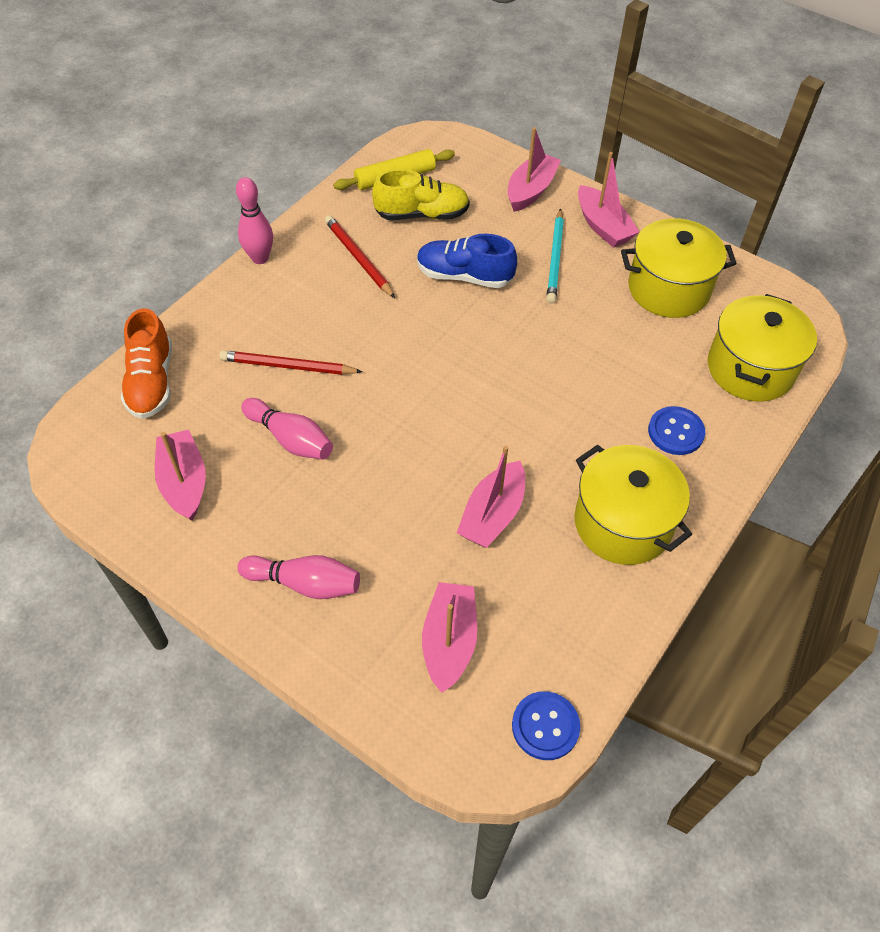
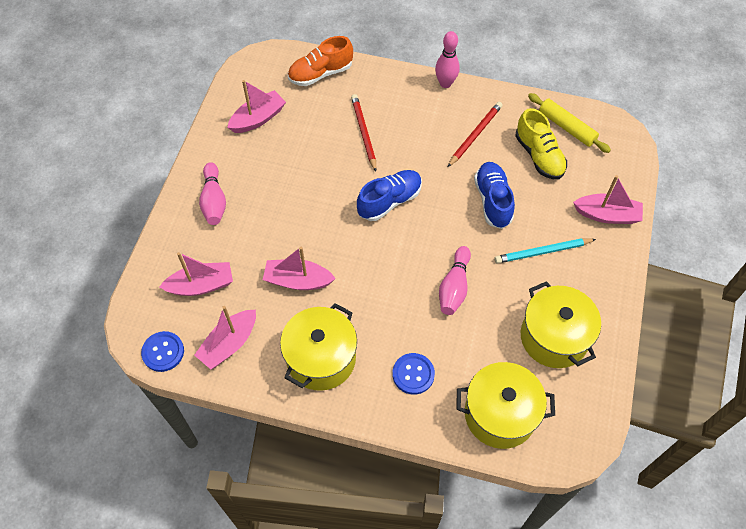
camera: 70 degrees right, 5 degrees up
pink bowling pin [241,398,333,460] -> pink bowling pin moved to [439,246,471,315]
pink boat [578,152,639,248] -> pink boat moved to [194,306,256,369]
none -> blue shoe [357,170,422,221]

